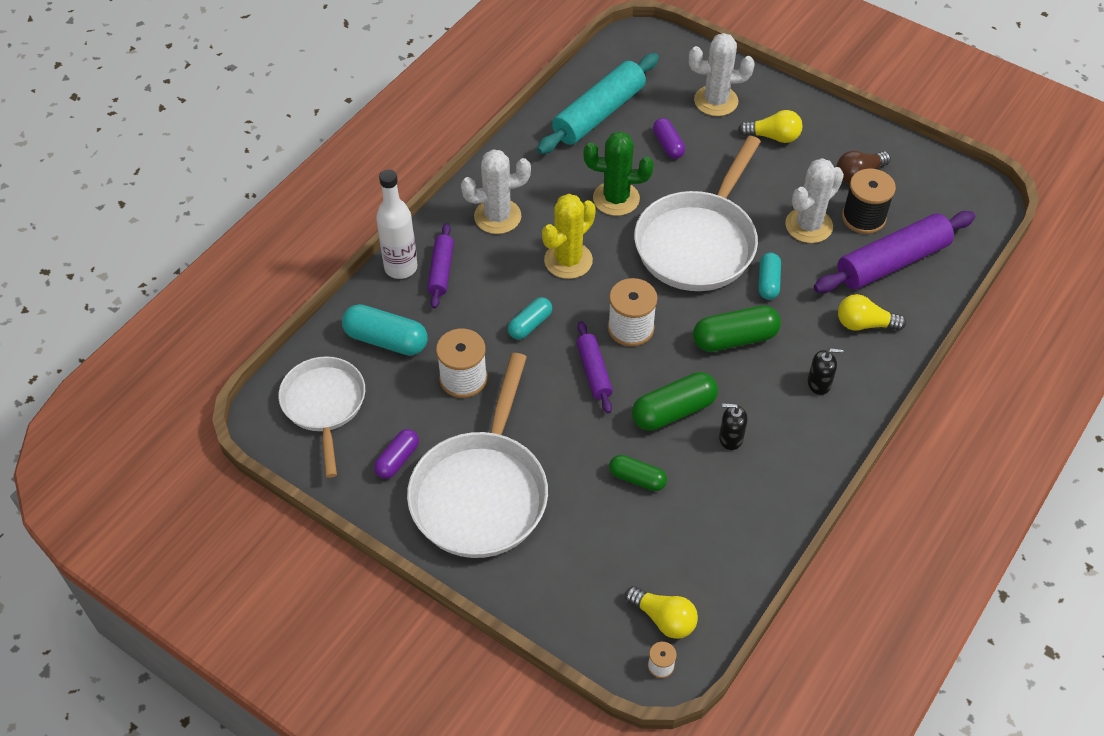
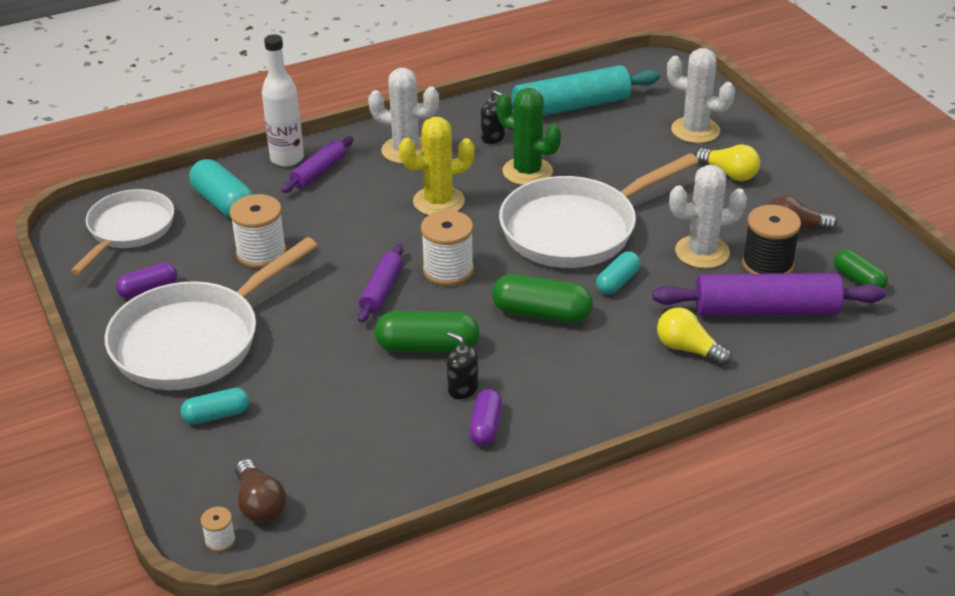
camera: 30 degrees right, 15 degrees down
turquoise capsule [508,297,552,340] -> turquoise capsule moved to [180,388,249,424]
green capsule [609,455,667,491] -> green capsule moved to [834,249,888,289]
yellow light bulb [625,586,698,639] -> brown light bulb [235,459,286,523]
purple capsule [653,118,685,159] -> purple capsule moved to [469,389,502,446]
black soap dispenser [808,348,843,395] -> black soap dispenser moved to [481,90,505,144]

